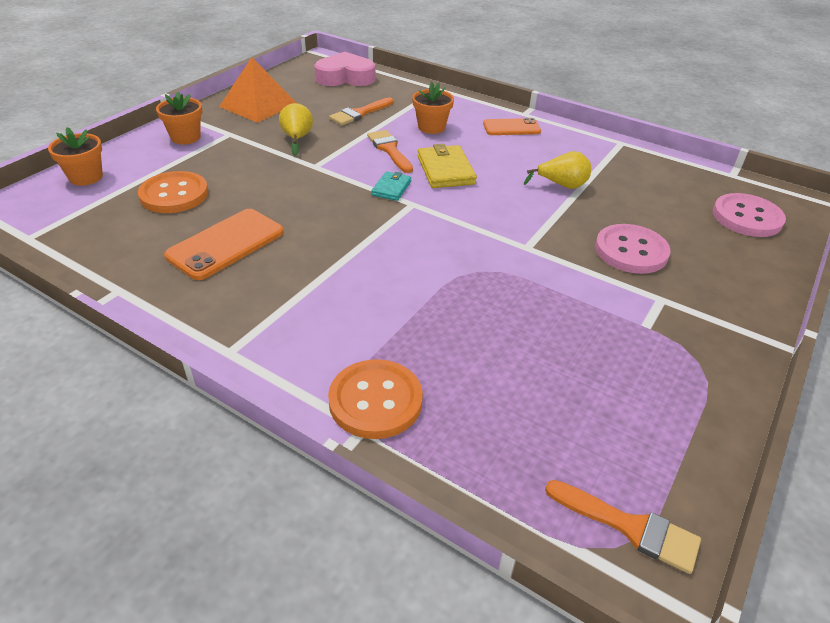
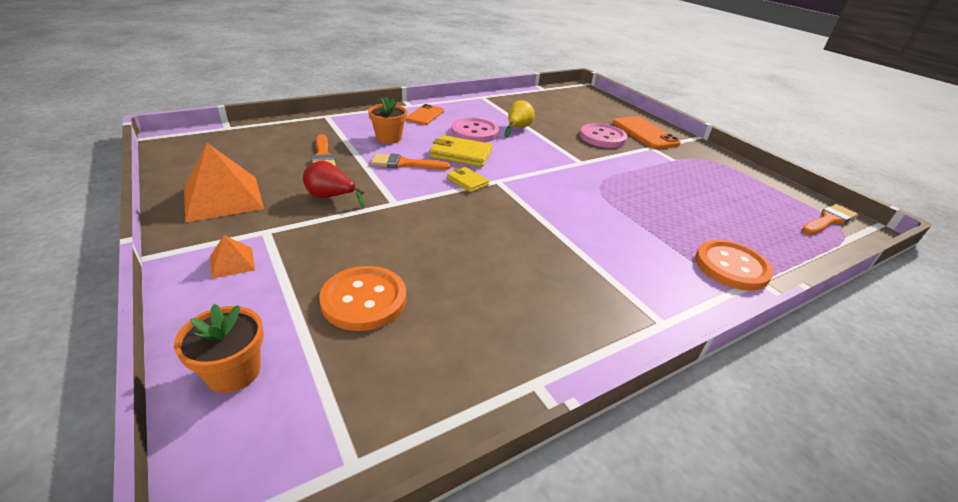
camera: 65 degrees left, 5 degrees down
orange flower pot [156,92,202,144] -> orange pyramid [210,235,255,279]
orange phone [164,209,284,280] -> orange phone moved to [613,116,681,149]
yellow pear [279,103,313,156] -> red pear [303,161,365,208]
pink heart [314,52,376,86] -> none
turquoise wallet [371,171,411,201] -> yellow wallet [447,167,489,192]
pink button [713,193,786,237] -> pink button moved to [451,118,499,142]

